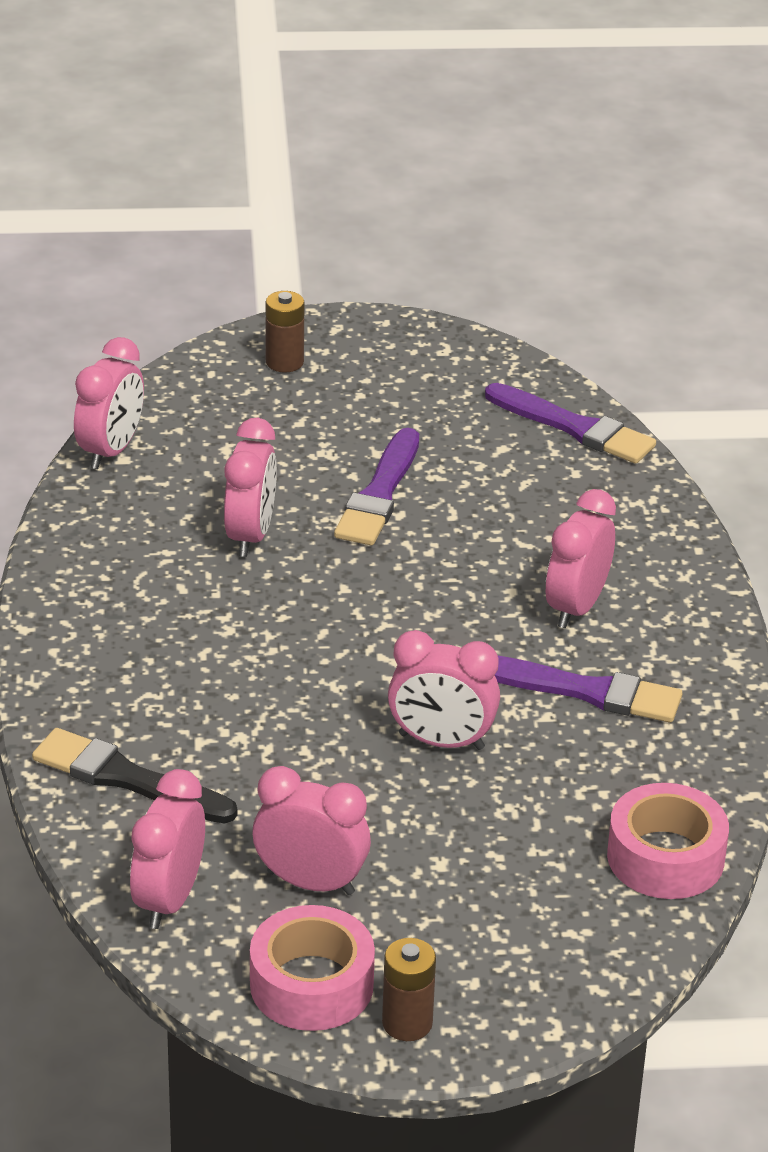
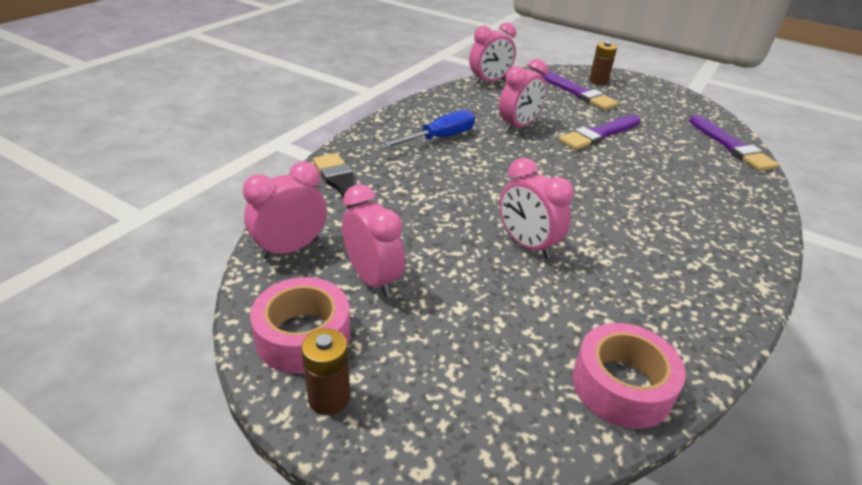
camera: 35 degrees right, 0 degrees up
purple brush [495,656,682,723] -> purple brush moved to [540,71,618,110]
pink clock [546,489,616,628] -> none
none -> blue screwdriver [379,110,475,149]

